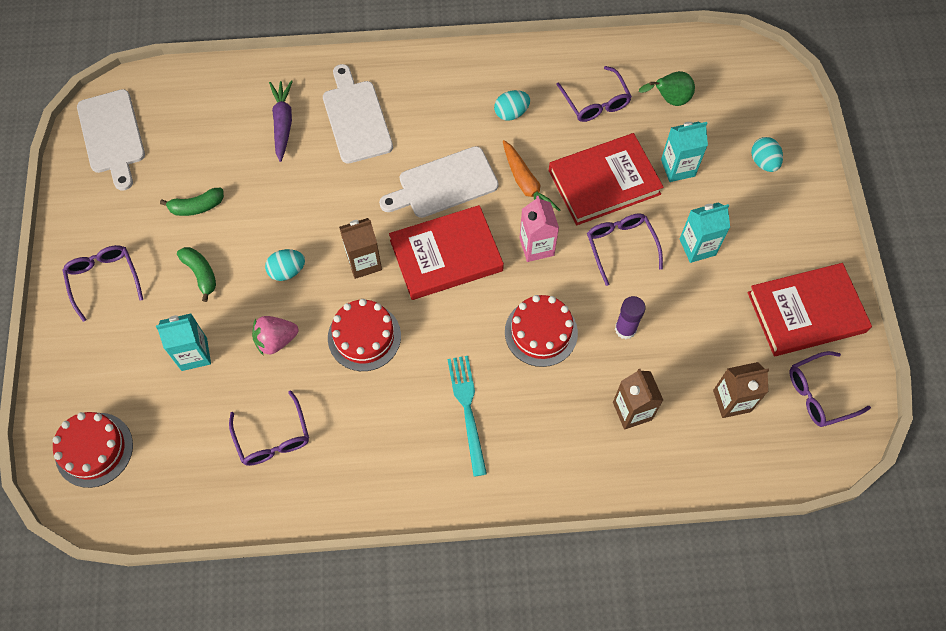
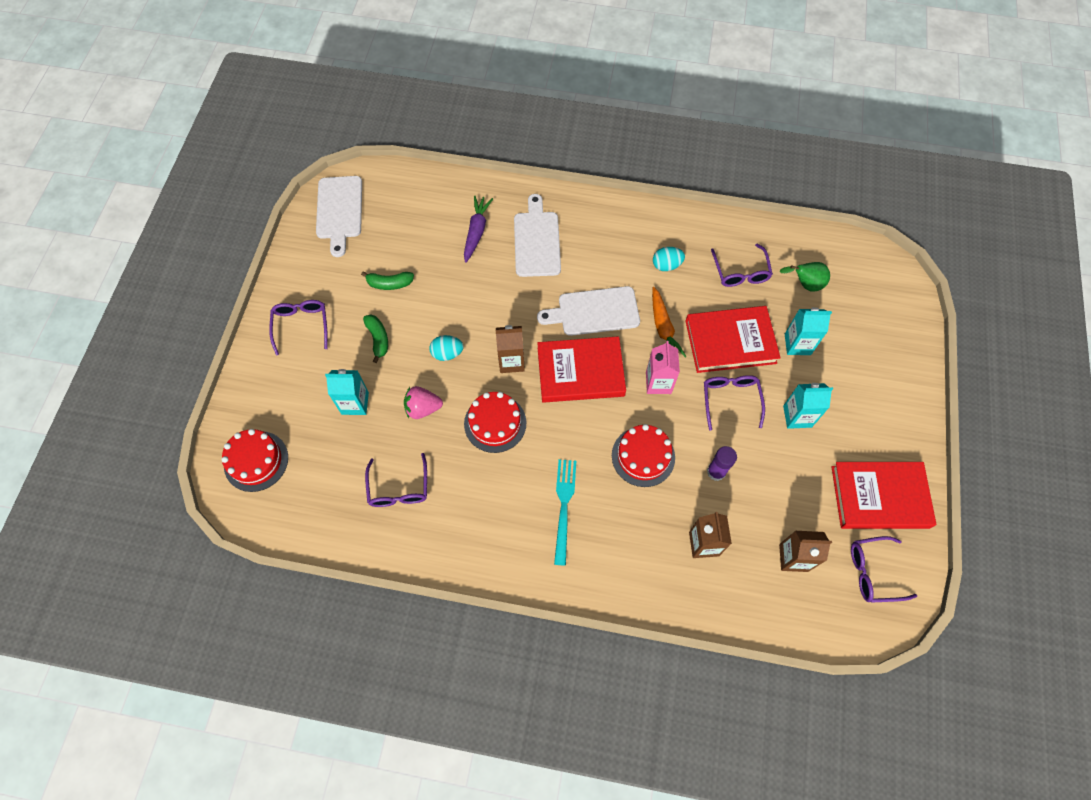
camera: 15 degrees right, 0 degrees up
turquoise egg [751,137,783,172] -> none

